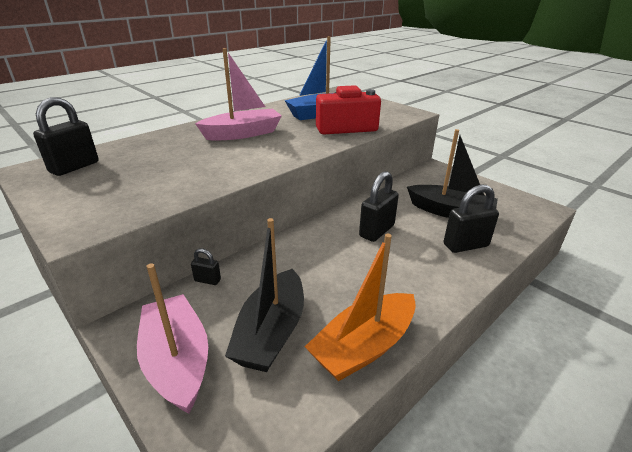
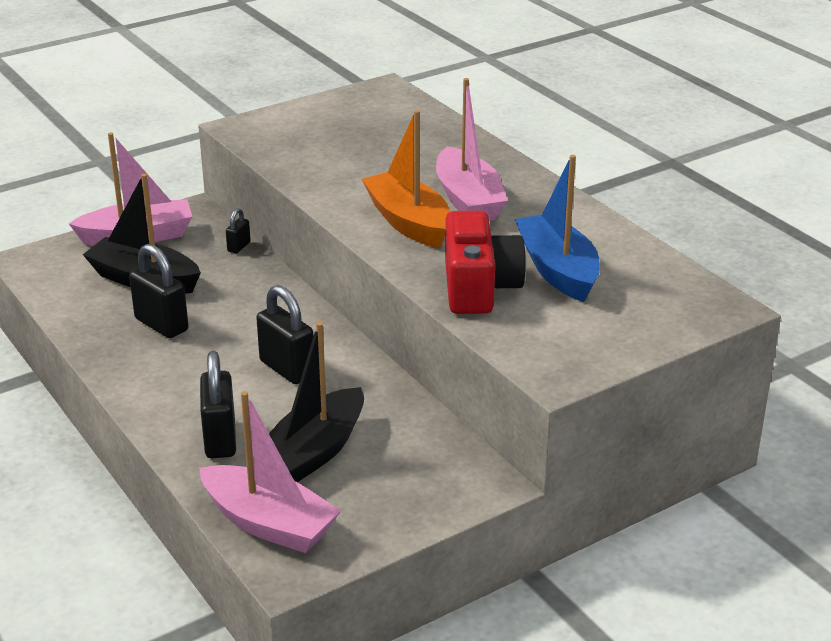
camera: 100 degrees right, 0 degrees up
black padlock [33,97,99,176] -> black padlock moved to [129,244,188,338]
orange boat [305,234,416,381] -> orange boat moved to [362,110,450,248]
none -> pink boat [199,391,341,553]

